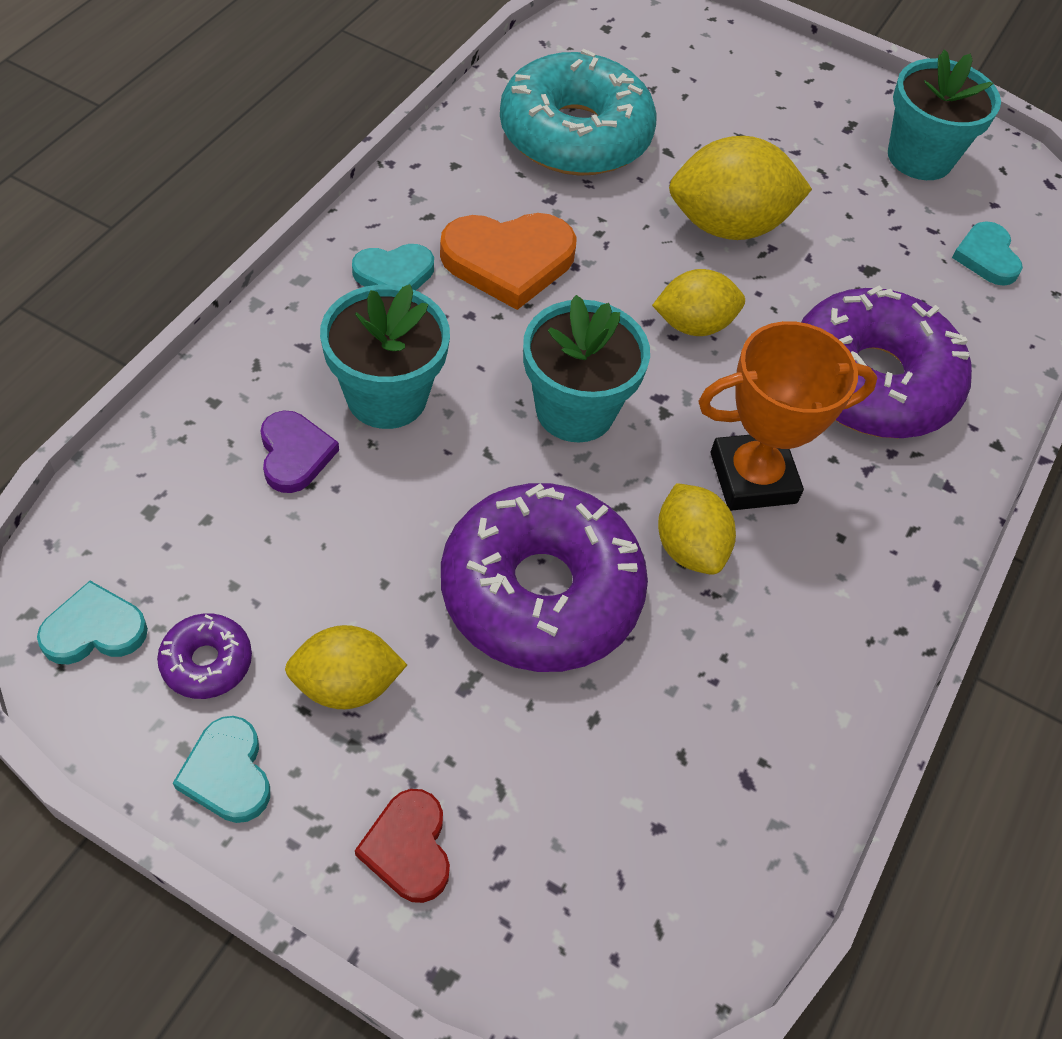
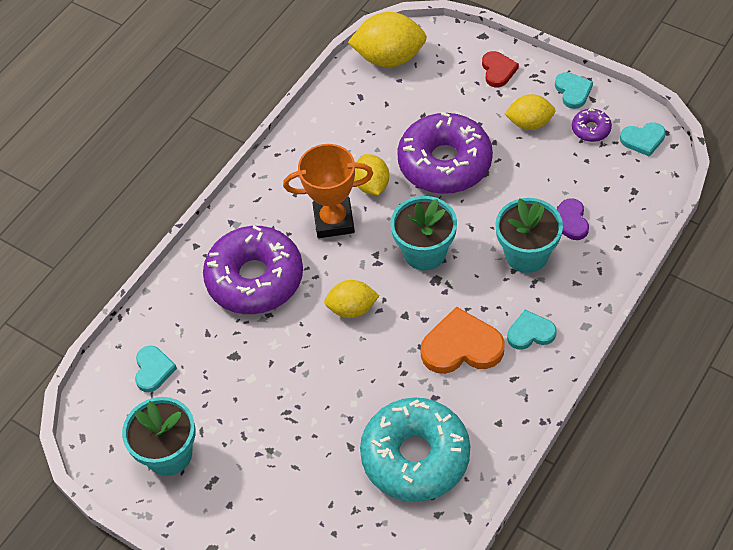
camera: 165 degrees left, 0 degrees up
yellow lemon [669,136,812,240] -> yellow lemon moved to [348,12,427,67]

